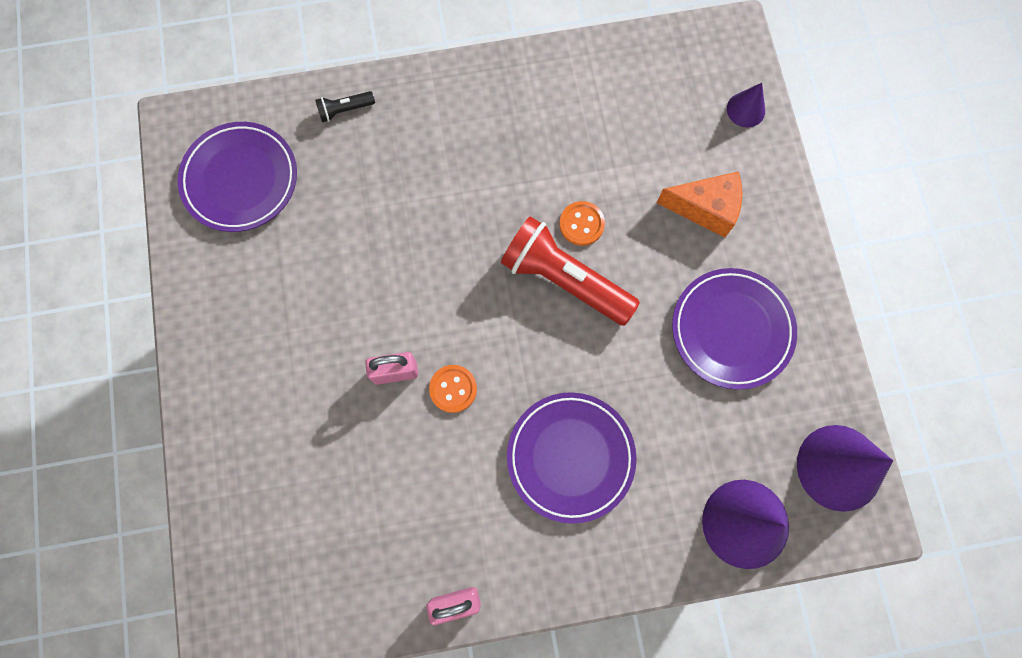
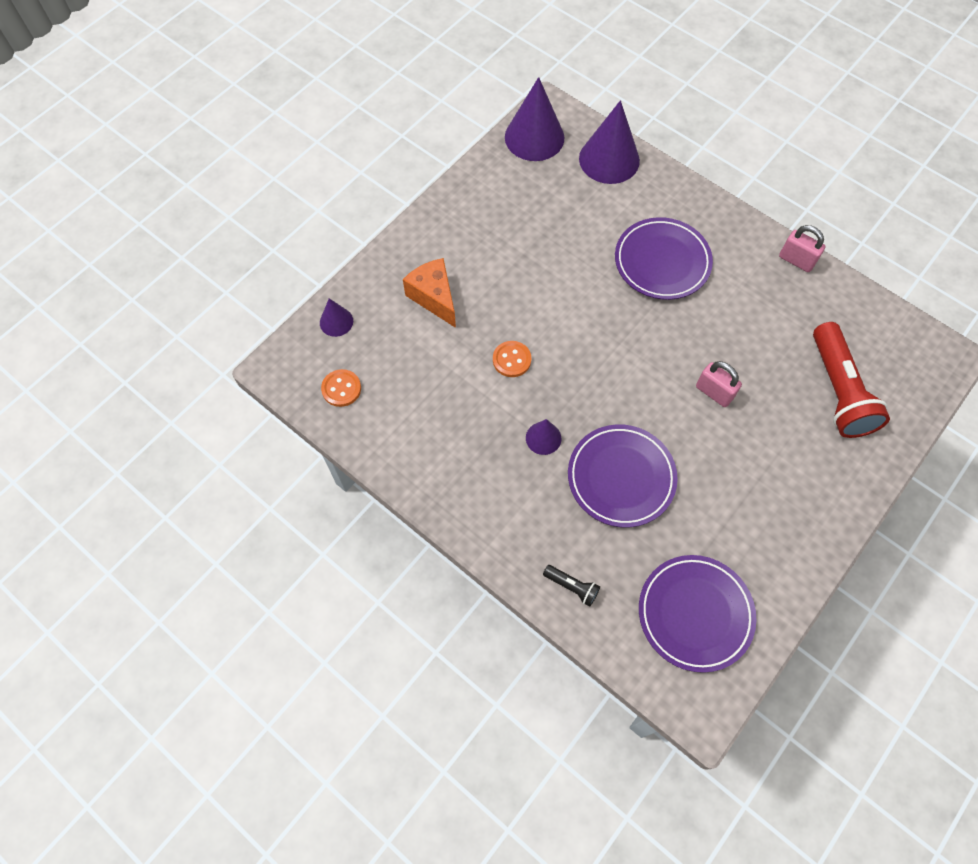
camera: 130 degrees left, 10 degrees down
orange button [429,365,477,413] -> orange button moved to [321,369,361,407]
red flashlight [501,216,640,326] -> red flashlight moved to [813,322,890,438]
purple plate [672,268,797,390] -> purple plate moved to [568,425,678,528]
none -> purple cone [526,419,561,455]

